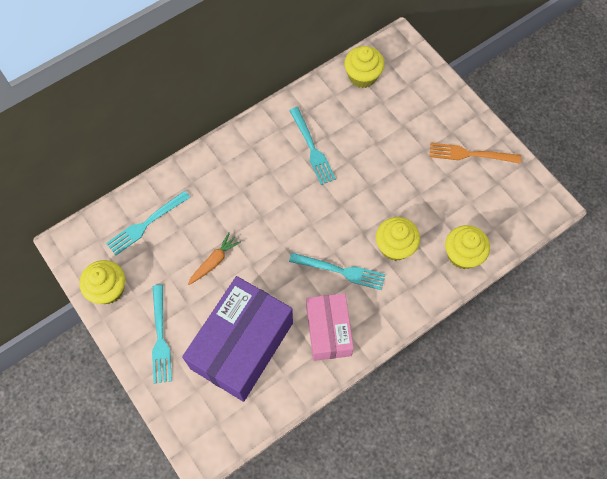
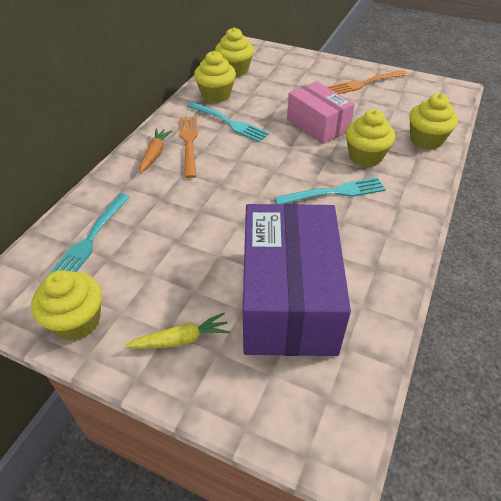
camera: 30 degrees left, 20 degrees down
turquoise fork [152,285,172,383] -> yellow carrot [124,313,230,349]
orange carrot [188,232,241,285] -> orange carrot moved to [139,129,172,174]
pink box [306,293,354,361] -> pink box moved to [287,81,355,144]
none -> orange fork [180,117,198,178]
none -> yellow cupcake [194,51,236,103]

